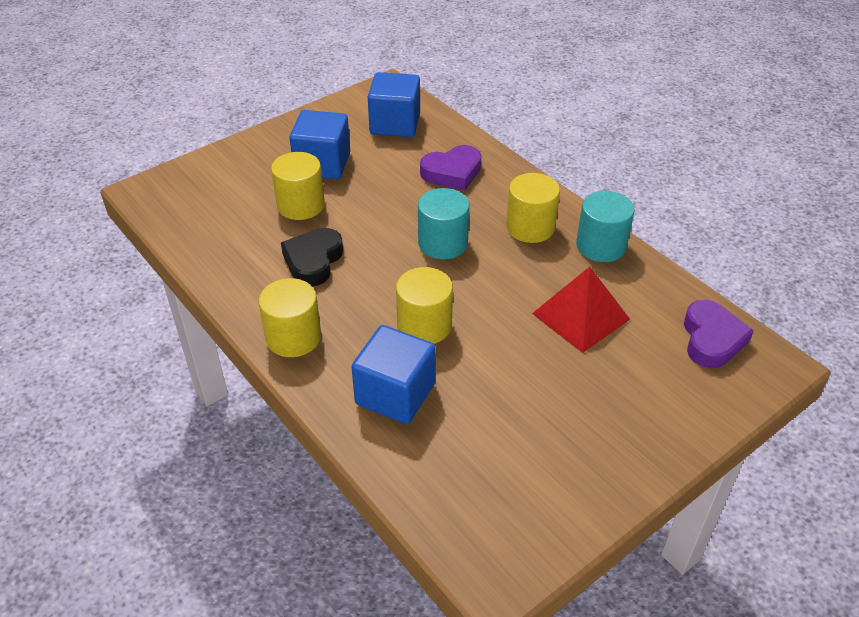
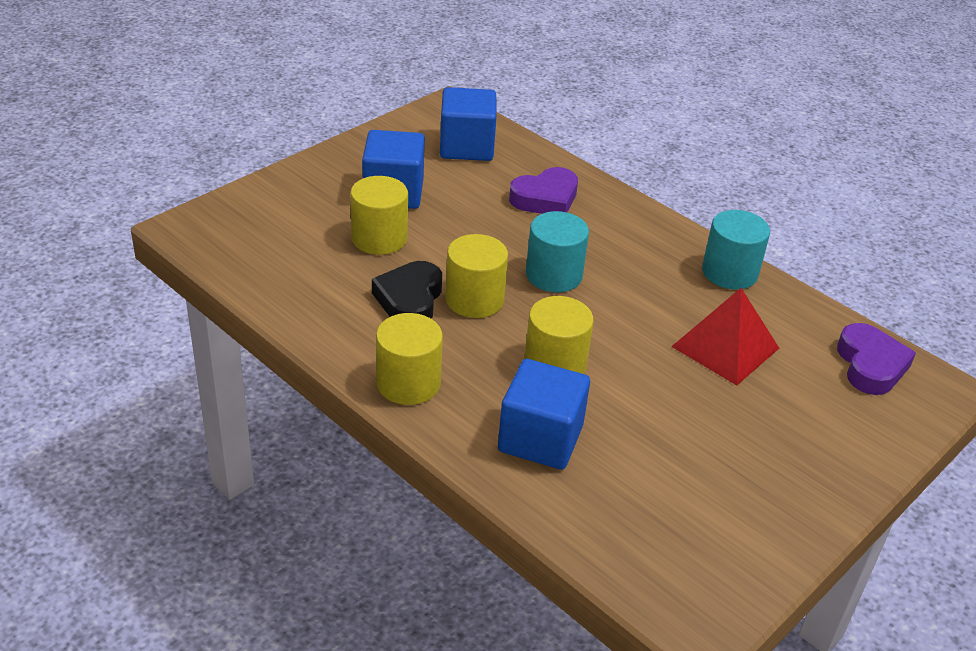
camera: 10 degrees left, 5 degrees down
yellow cylinder [506,173,560,243] -> yellow cylinder moved to [445,234,508,318]

